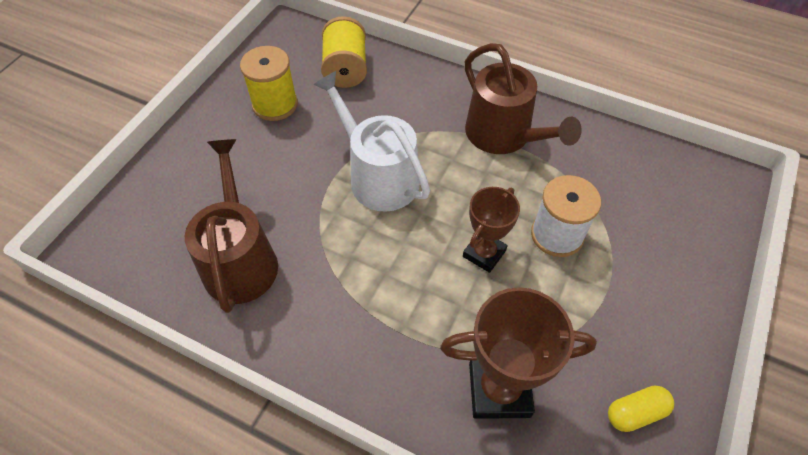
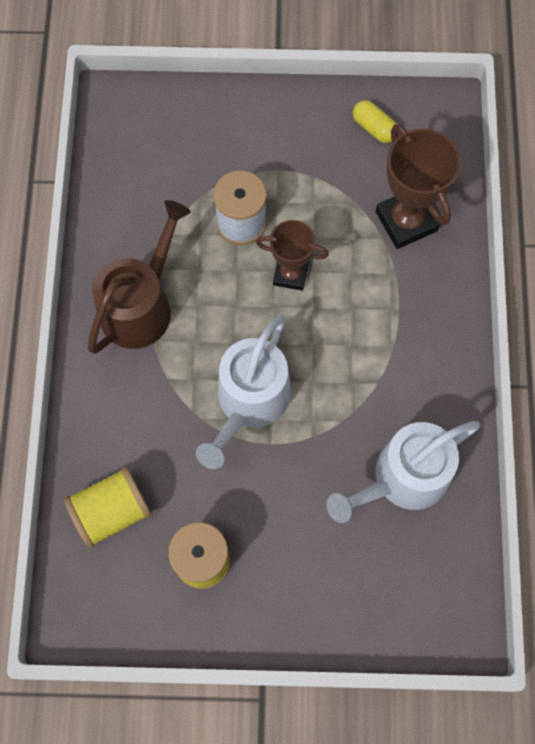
camera: 115 degrees left, 15 degrees up
brown watering can [185,139,278,313] -> white watering can [326,421,480,523]

